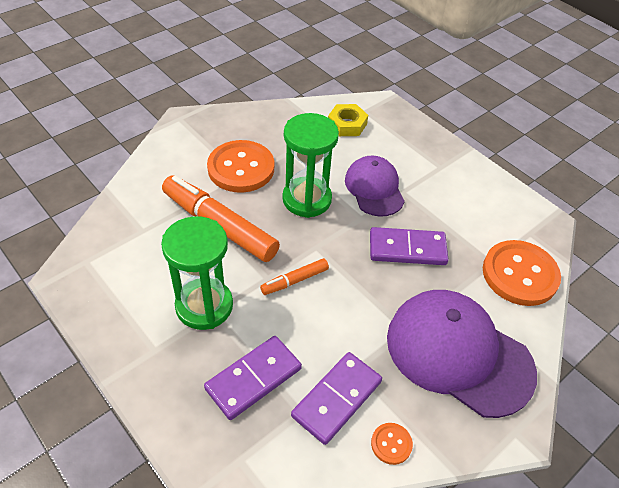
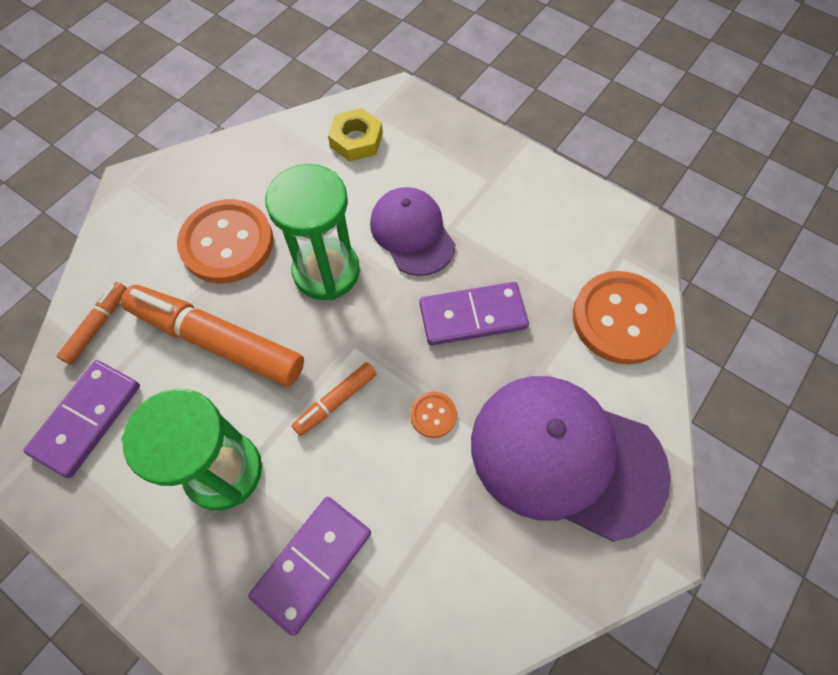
camera: 10 degrees left, 15 degrees up
purple domino [291,352,382,445] -> purple domino moved to [23,360,140,478]
orange button [371,423,413,465] -> orange button moved to [410,391,457,438]
none -> orange marker [57,282,127,365]

